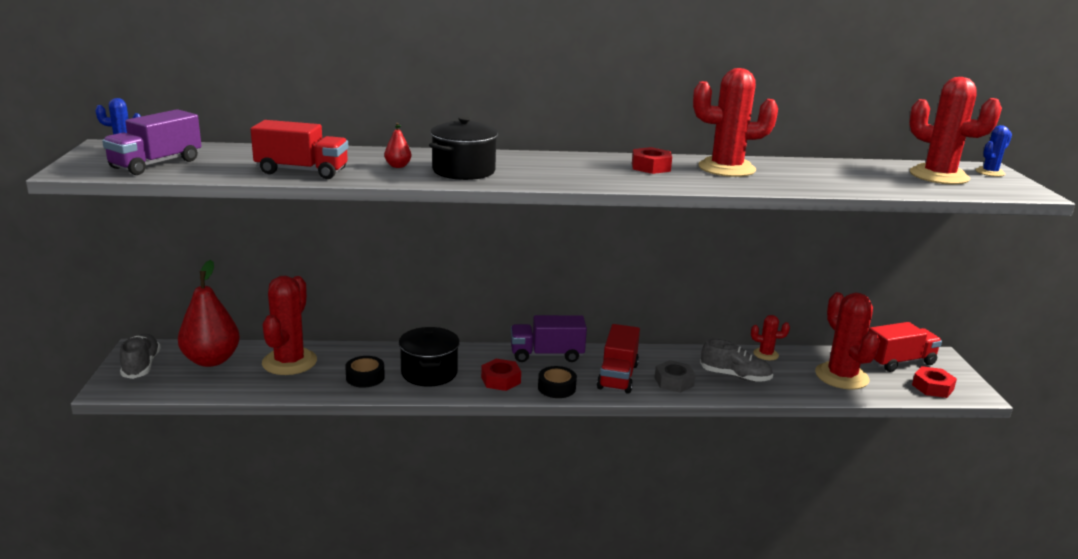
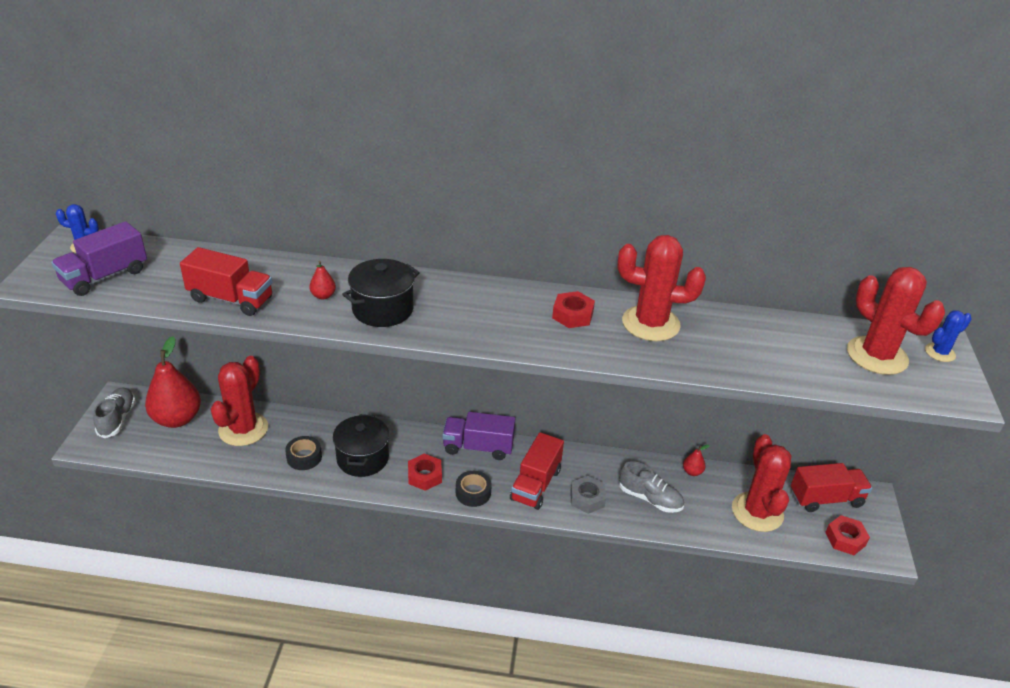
camera: 10 degrees right, 15 degrees up
red cactus [751,315,790,360] -> red pear [683,445,710,476]

